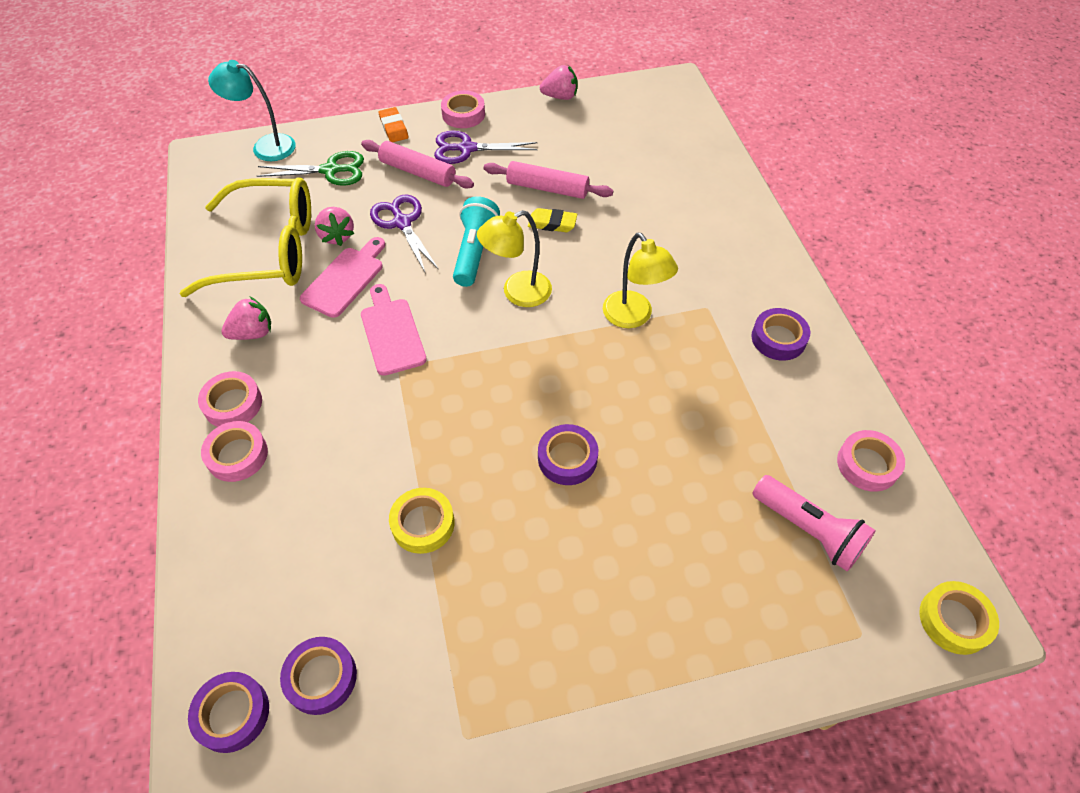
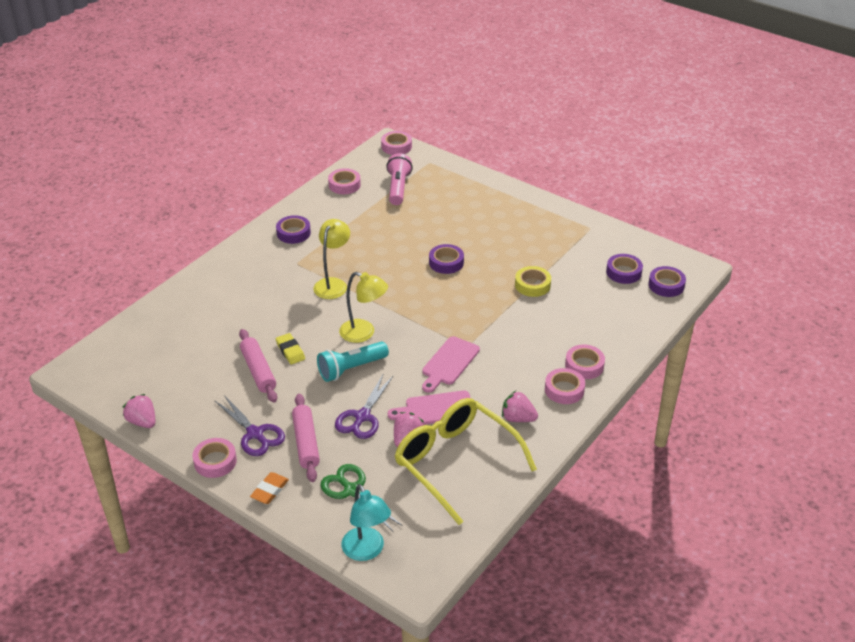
camera: 130 degrees left, 15 degrees down
yellow tape [919,581,999,655] -> pink tape [381,131,412,155]

